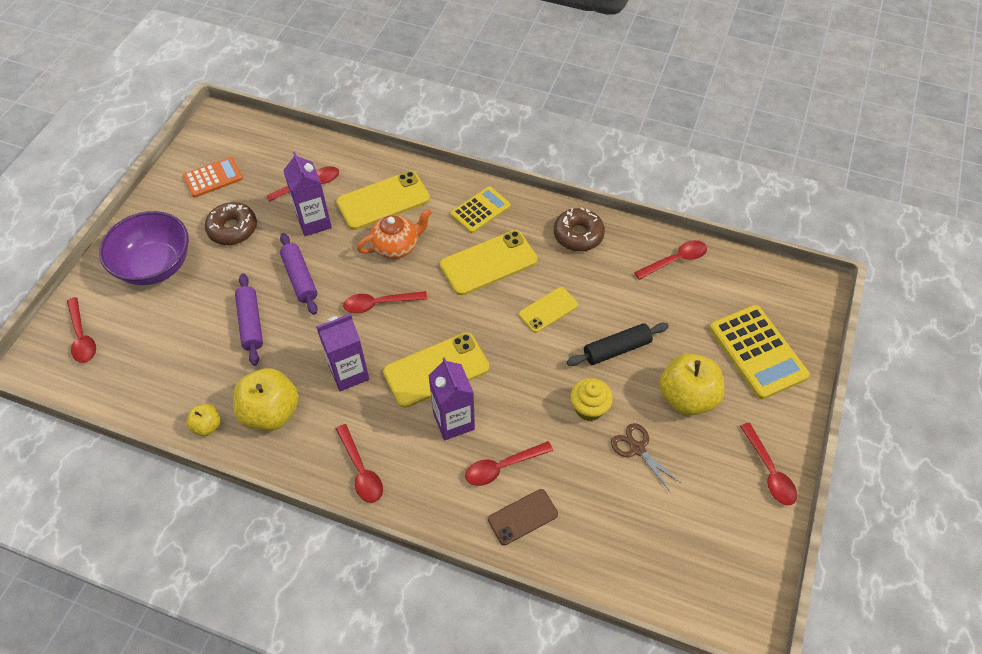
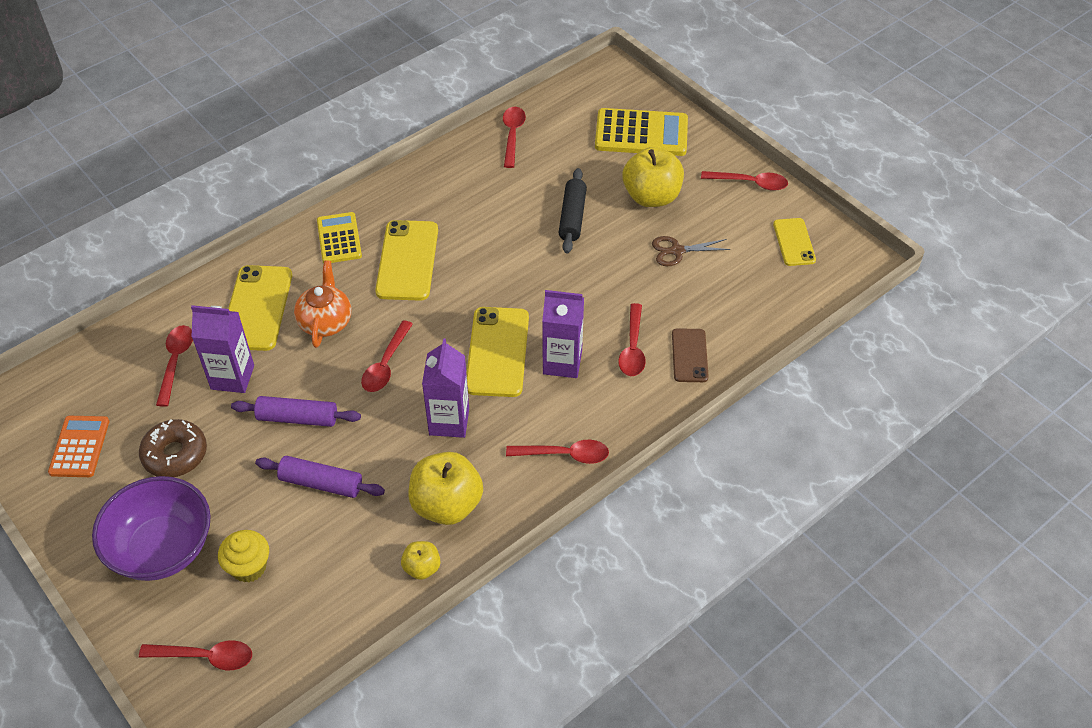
camera: 60 degrees left, 5 degrees down
yellow phone [519,287,578,333] -> yellow phone moved to [773,218,816,266]
brown donut [554,208,605,251] -> none
yellow cupcake [570,378,613,421] -> yellow cupcake moved to [218,530,269,583]

